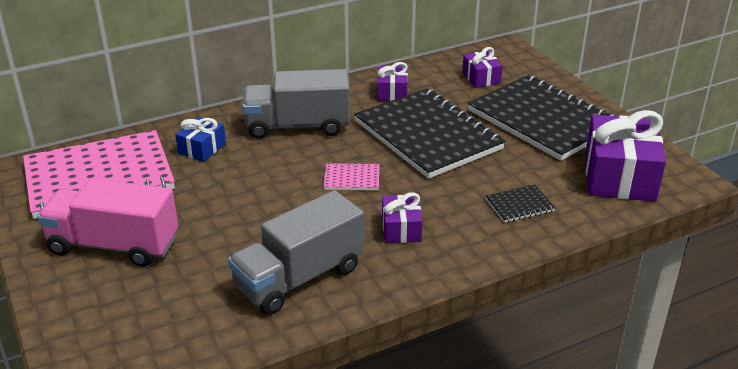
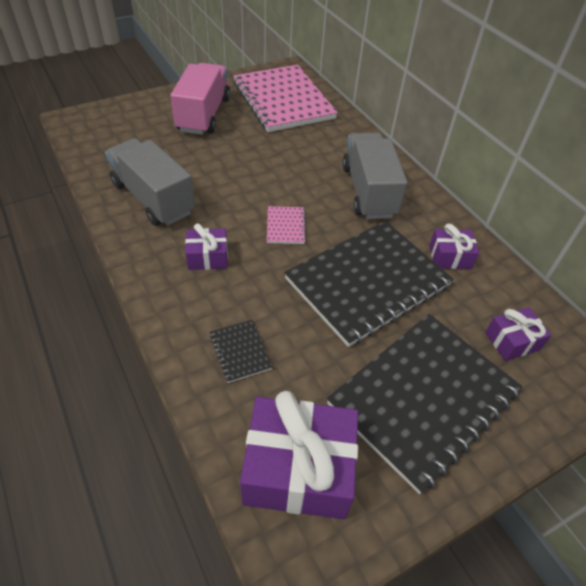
camera: 85 degrees right, 15 degrees up
blue gift [175,117,226,162] -> none

